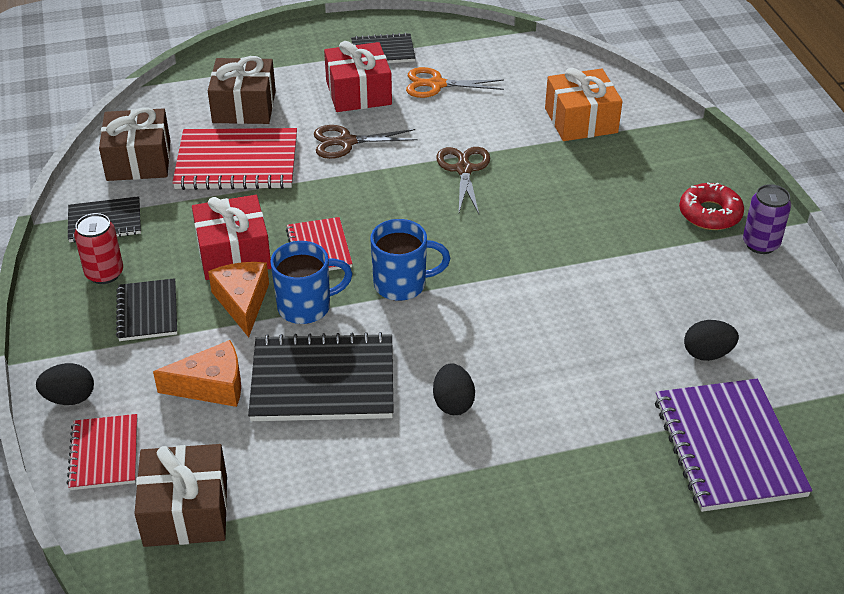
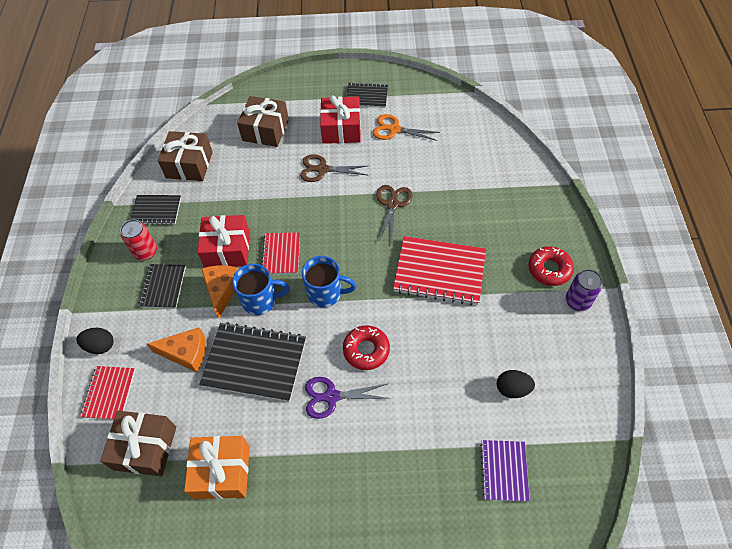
camera: 15 degrees right, 15 degrees up
red notebook [172,128,297,190] -> red notebook moved to [393,236,486,305]
black egg [433,364,475,415] -> purple scissors [305,377,390,419]
orange gift [545,68,623,141] -> orange gift moved to [184,436,250,499]
purple notebook [655,379,812,512] -> purple notebook [480,440,530,502], size x0.58
none -> red donut [343,325,390,370]

